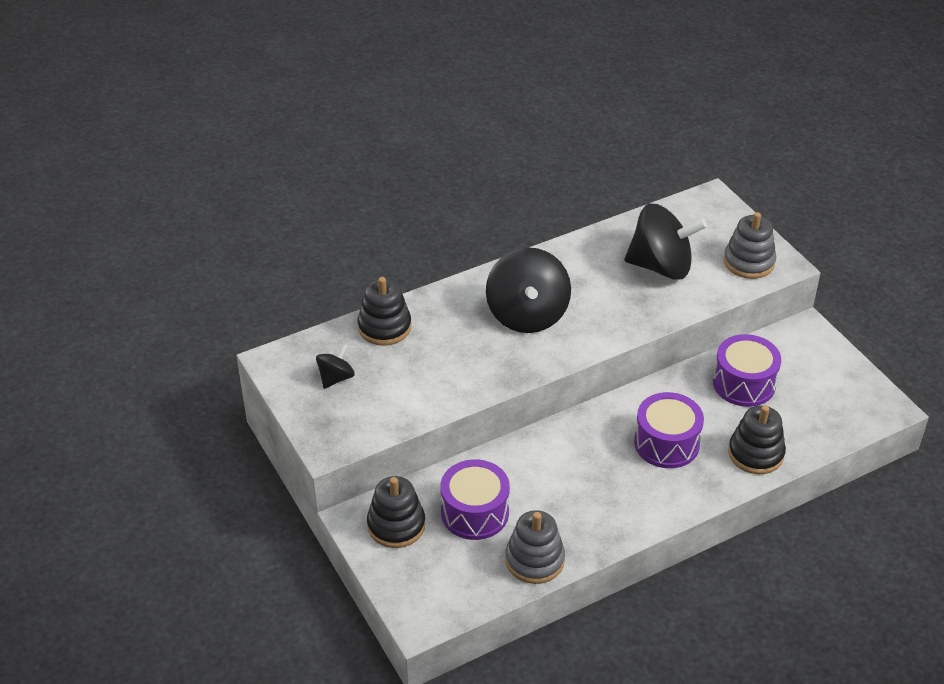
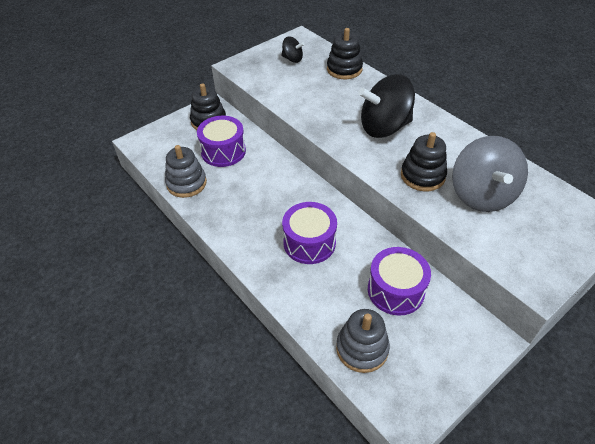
camera: 80 degrees right, 5 degrees up
black spinning top [625,204,707,280] -> grey spinning top [452,136,528,212]
grey stacking toy [724,212,776,279] -> grey stacking toy moved to [336,309,390,373]
black stacking toy [728,405,786,474] -> black stacking toy moved to [401,132,447,191]

